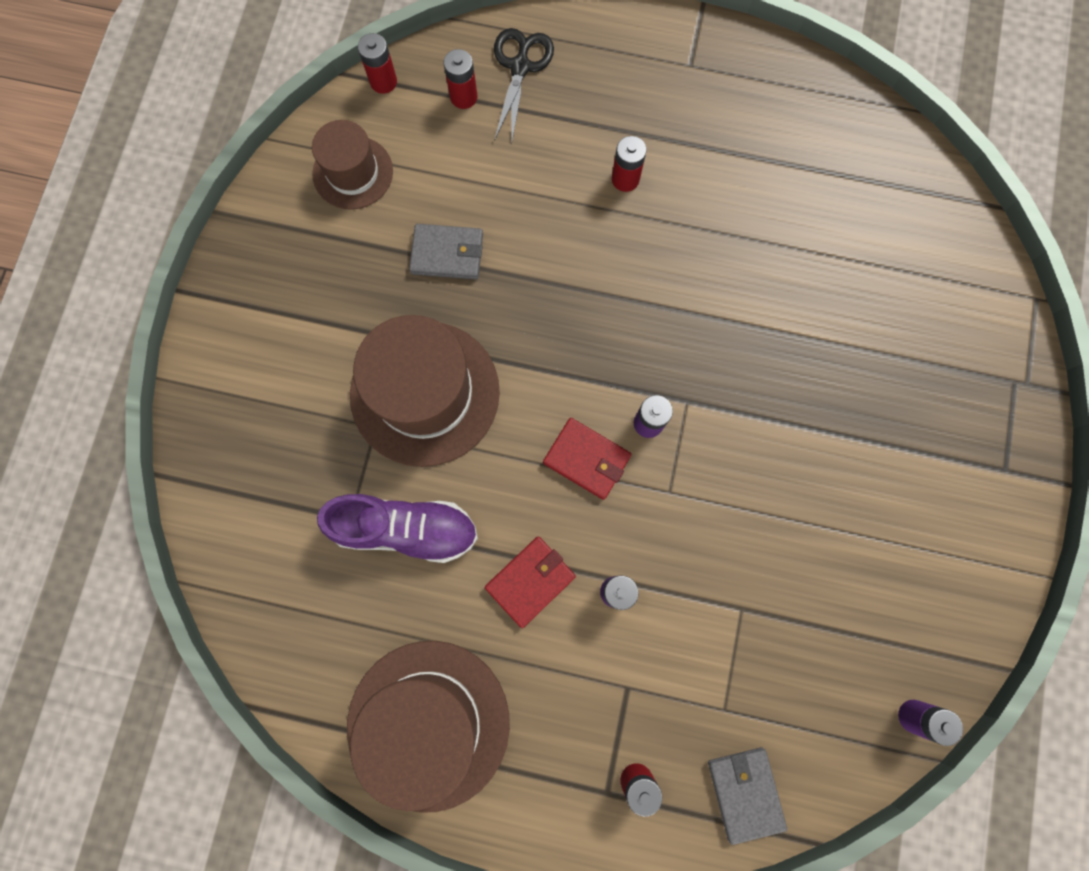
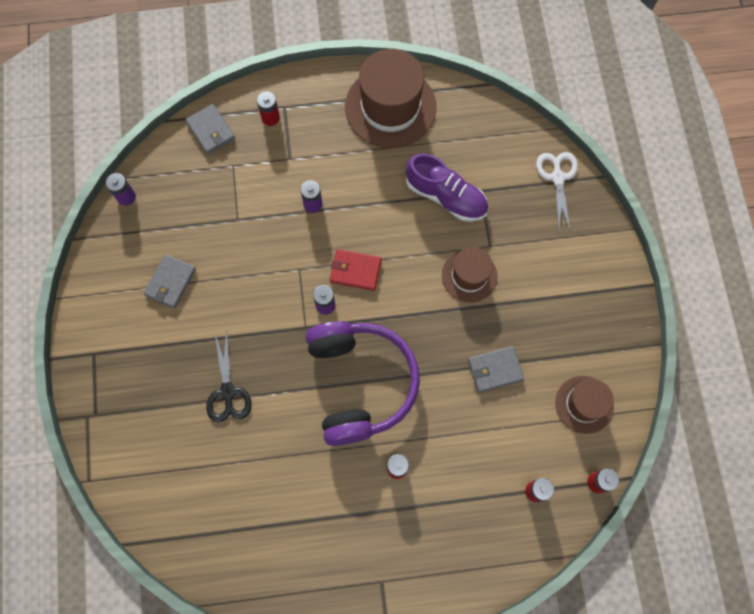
camera: 160 degrees right, 5 degrees down
purple shoe [317,494,478,563] -> purple shoe turned 135 degrees counterclockwise [406,153,488,222]
brown hat [350,315,500,467] -> brown hat [442,247,498,303], size x0.57
red wallet [485,536,576,628] -> none
black scissors [494,28,554,140] -> black scissors moved to [206,330,252,423]
none -> grey wallet [144,254,196,308]
none -> purple headphones [306,321,420,446]
none -> white scissors [536,152,578,233]

